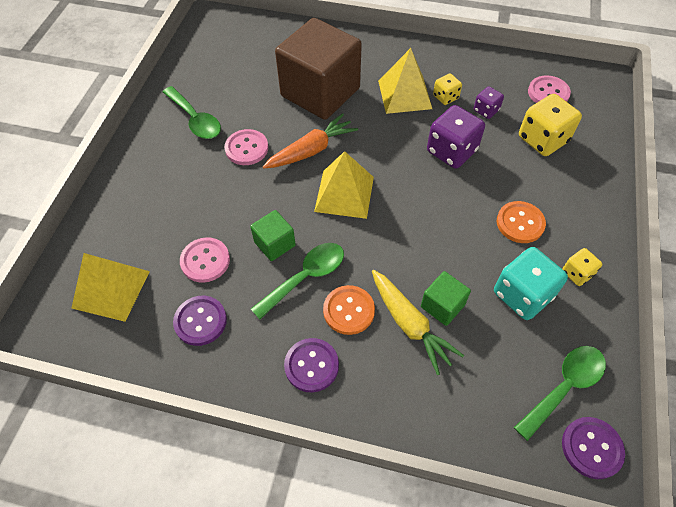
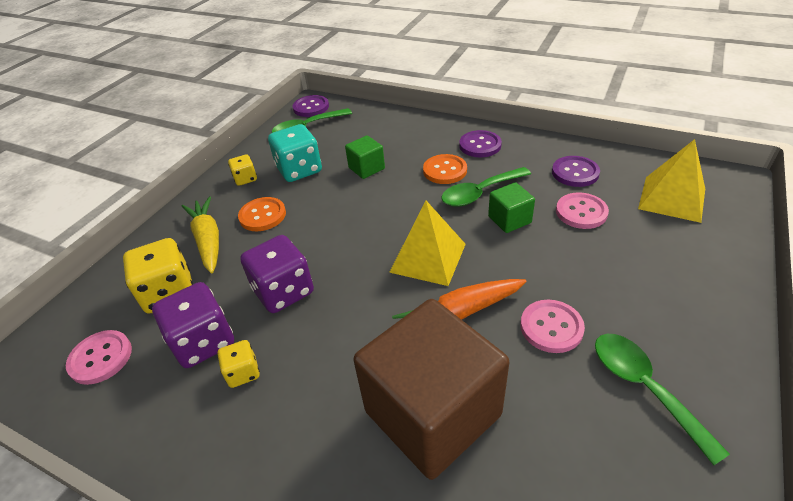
camera: 165 degrees left, 15 degrees down
yellow carrot [372,270,464,375] -> yellow carrot moved to [182,197,219,274]
yellow pyramid [378,48,432,114] -> none
purple dice [474,86,504,119] -> purple dice [152,282,234,368], size x1.84

